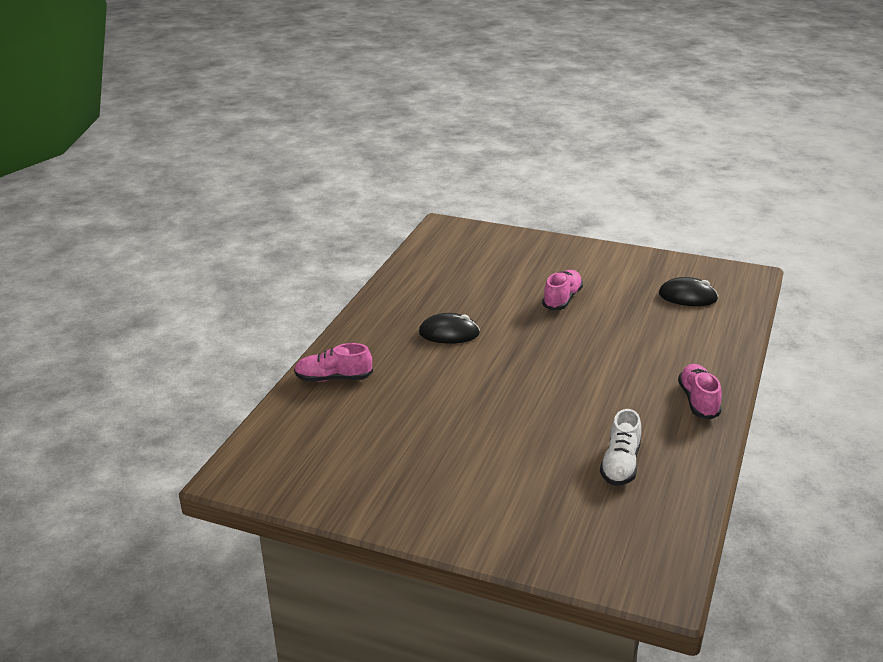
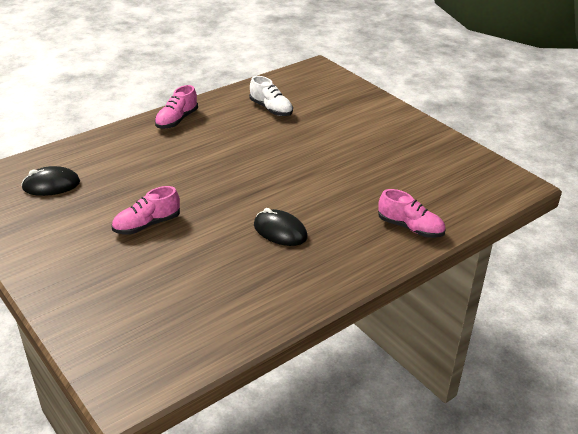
camera: 150 degrees left, 5 degrees up
white shoe [600,409,641,486] -> white shoe turned 90 degrees clockwise [249,76,293,116]
black mouse [659,277,718,306] -> black mouse turned 60 degrees counterclockwise [21,166,80,196]

